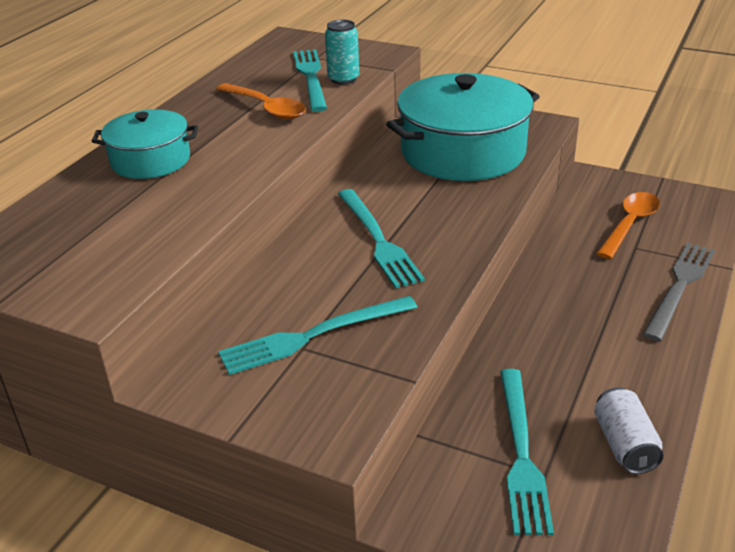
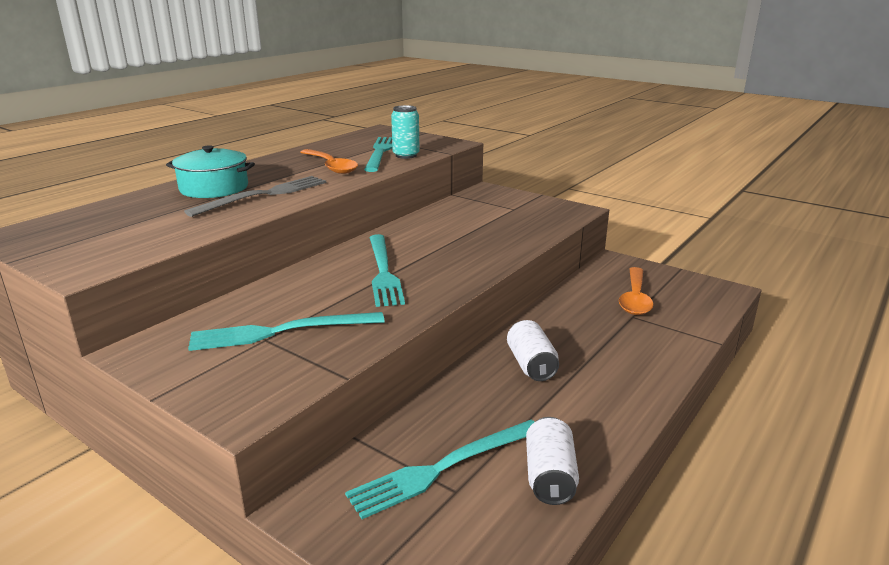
camera: 10 degrees right, 10 degrees down
turquoise pot [386,73,540,181] -> none
turquoise fork [500,369,554,535] -> turquoise fork turned 45 degrees clockwise [345,420,535,519]
orange spoon [596,192,660,259] -> orange spoon turned 150 degrees clockwise [619,267,654,315]
grey fork [643,242,715,341] -> grey fork moved to [184,176,326,217]
none -> white can [507,320,559,381]

